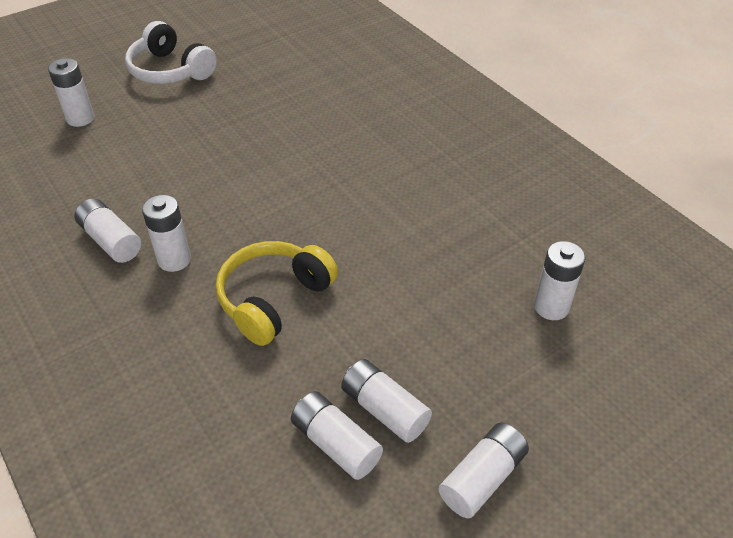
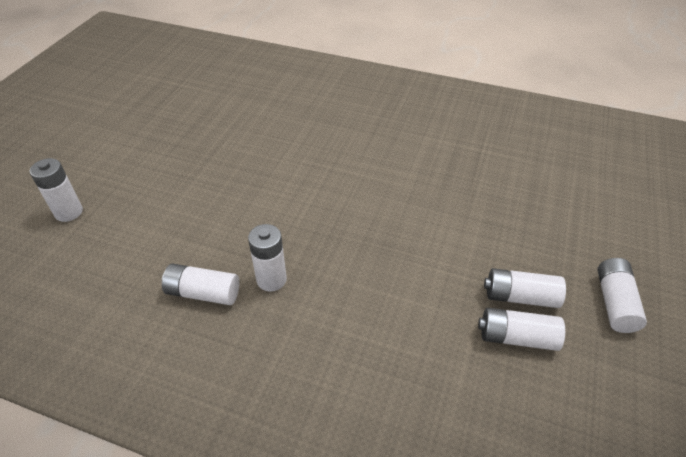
camera: 35 degrees left, 0 degrees up
white headphones [125,21,217,84] -> none
yellow headphones [216,241,338,346] -> none
white battery [534,241,585,320] -> none

